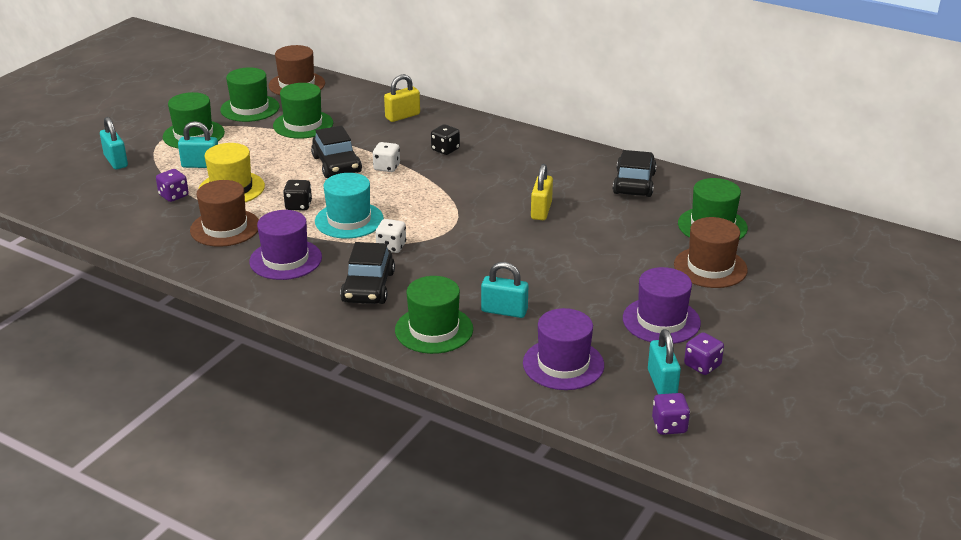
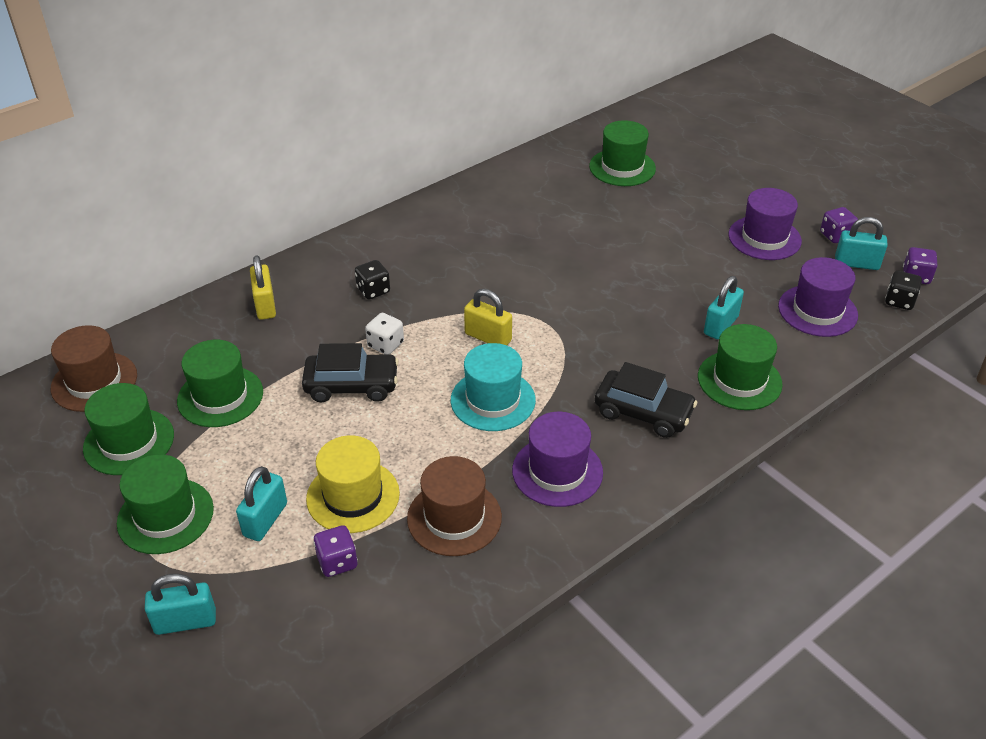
camera: 70 degrees left, 10 degrees up
black dice [283,180,312,211] -> black dice moved to [885,271,922,310]
white dice [375,219,406,253] -> none
yellow padlock [531,164,553,220] -> yellow padlock moved to [464,289,512,345]
black car [613,150,657,197] -> none
brown hat [674,217,748,288] -> none

